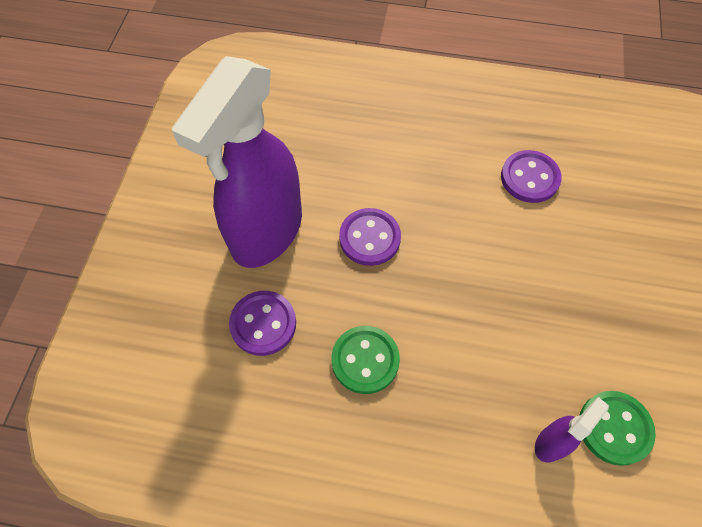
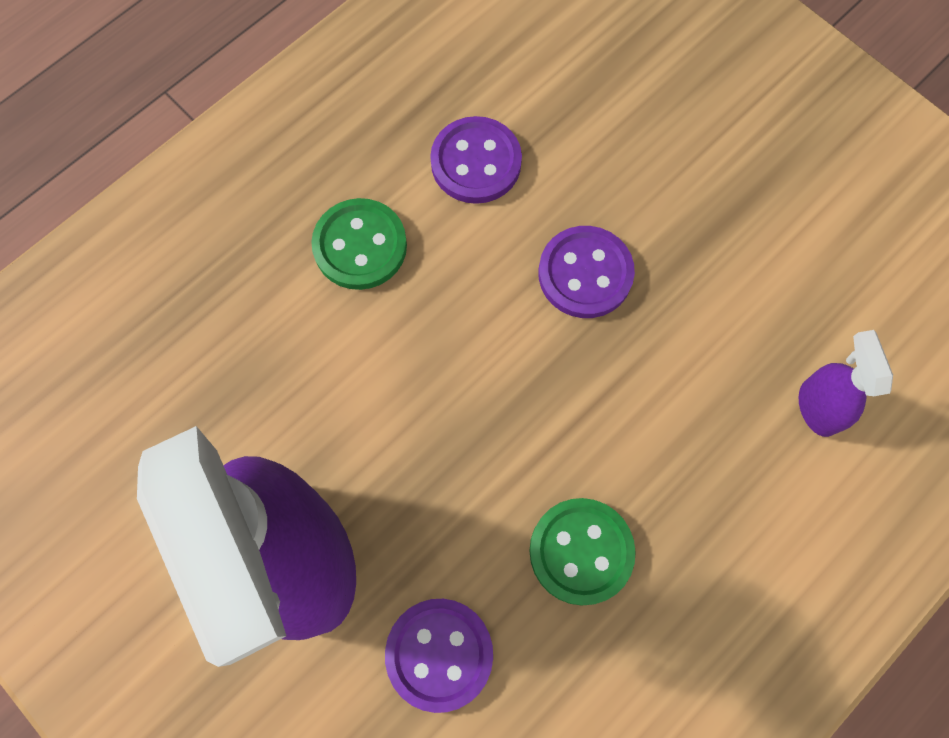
camera: 55 degrees left, 10 degrees up
purple button [339,208,401,266] -> purple button moved to [538,226,635,318]
green button [579,391,656,466] -> green button moved to [311,198,407,290]

